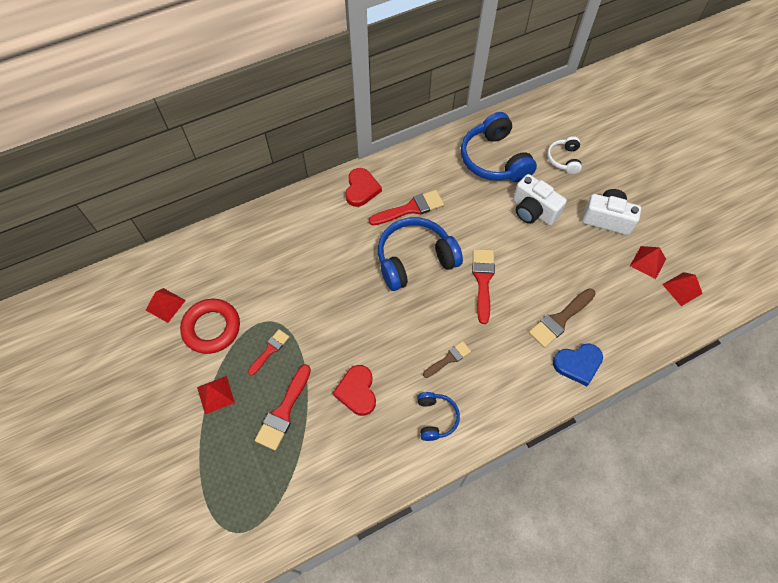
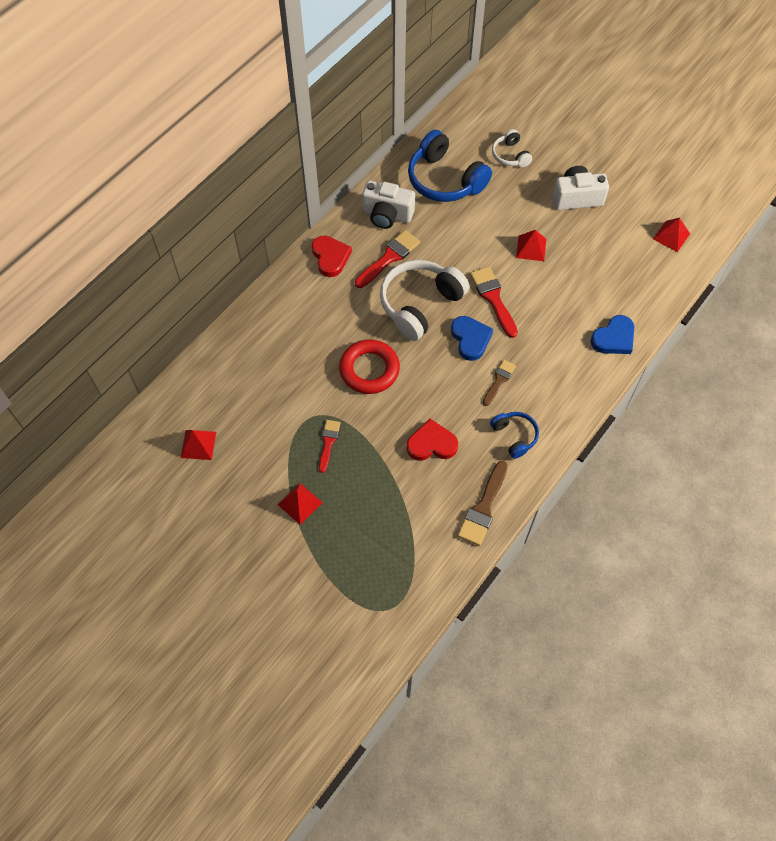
camera: 25 degrees left, 0 degrees up
red ring [180,299,240,354] -> red ring moved to [339,339,400,394]
red brush [255,364,311,451] -> none
red heart [333,365,376,416] -> red heart turned 120 degrees clockwise [407,419,458,461]
blue headphones [378,217,463,291] -> white headphones [380,260,469,341]
white camera [513,174,567,225] -> white camera moved to [362,180,415,229]
brown brush [529,288,596,348] -> brown brush moved to [458,461,508,546]
red pyramid [630,246,666,279] -> red pyramid moved to [516,230,546,261]
none -> blue heart [451,316,493,361]

